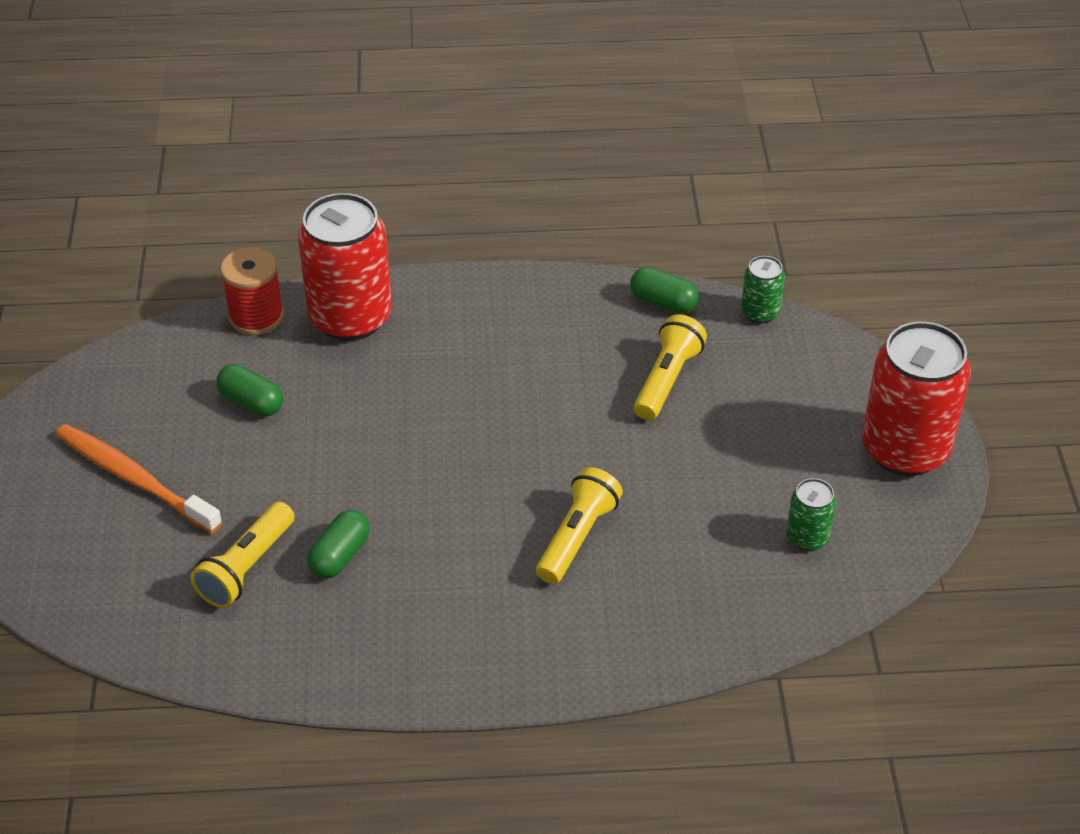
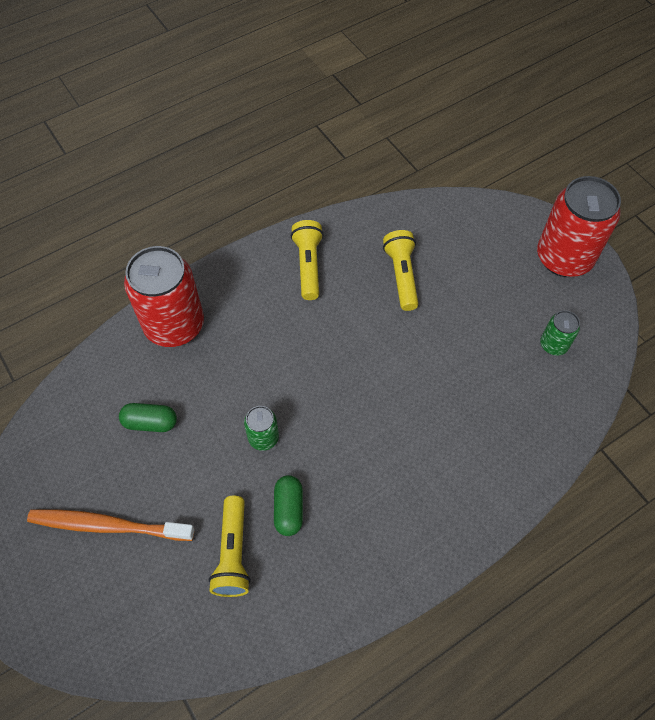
camera: 30 degrees left, 15 degrees up
red spool [221,247,284,335] -> none
yellow flashlight [536,467,623,584] -> yellow flashlight moved to [291,220,324,300]
green capsule [630,267,699,313] -> none
green can [741,256,785,323] -> green can moved to [244,406,279,451]

